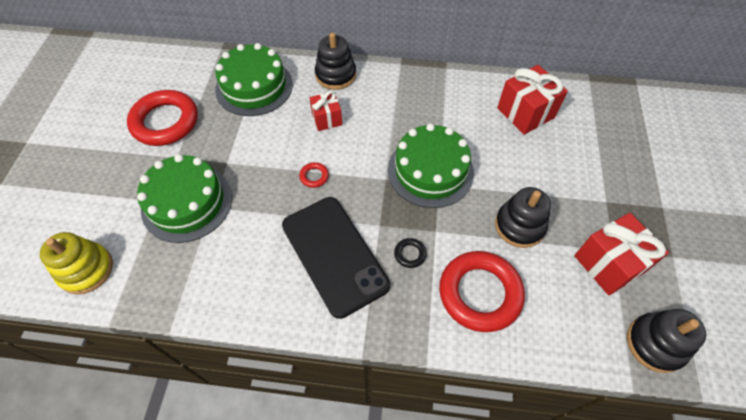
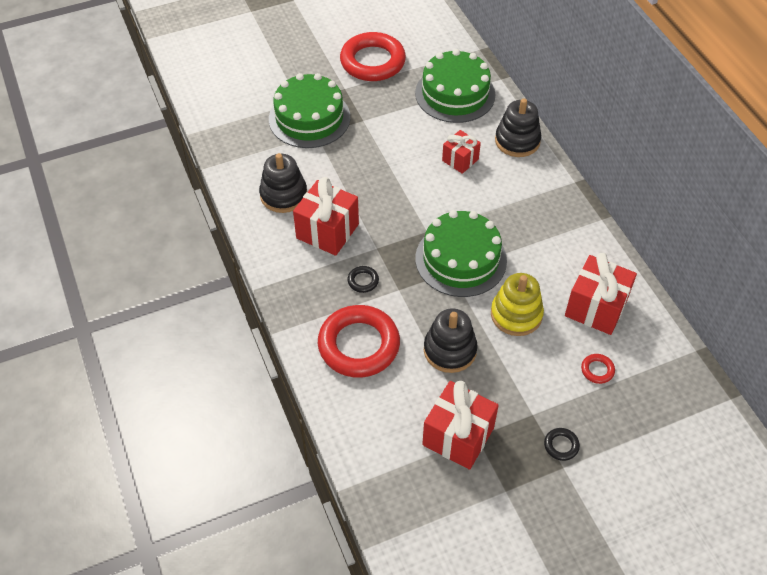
camera: 60 degrees right, 5 degrees down
yellow stacking toy [40,232,113,294] -> yellow stacking toy moved to [491,273,544,336]
black phone [282,197,390,319] -> red gift [293,177,359,256]
red ring [299,162,329,188] -> red ring moved to [581,354,615,384]
black stacking toy [627,309,706,373] -> black stacking toy moved to [259,153,307,213]
none -> black ring [544,428,580,461]

